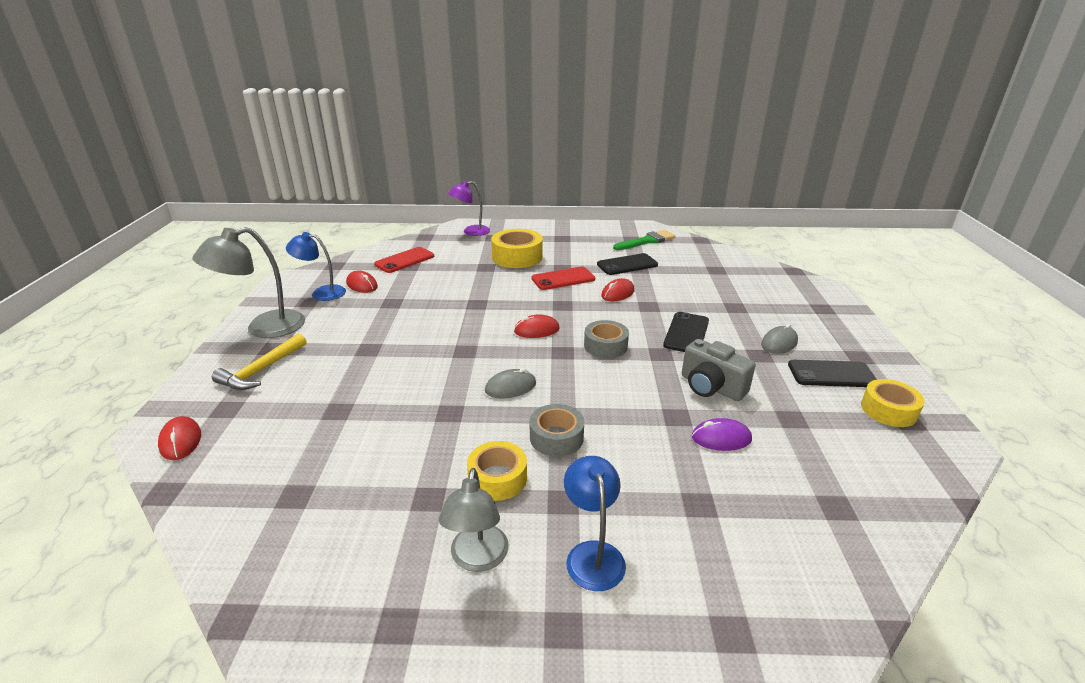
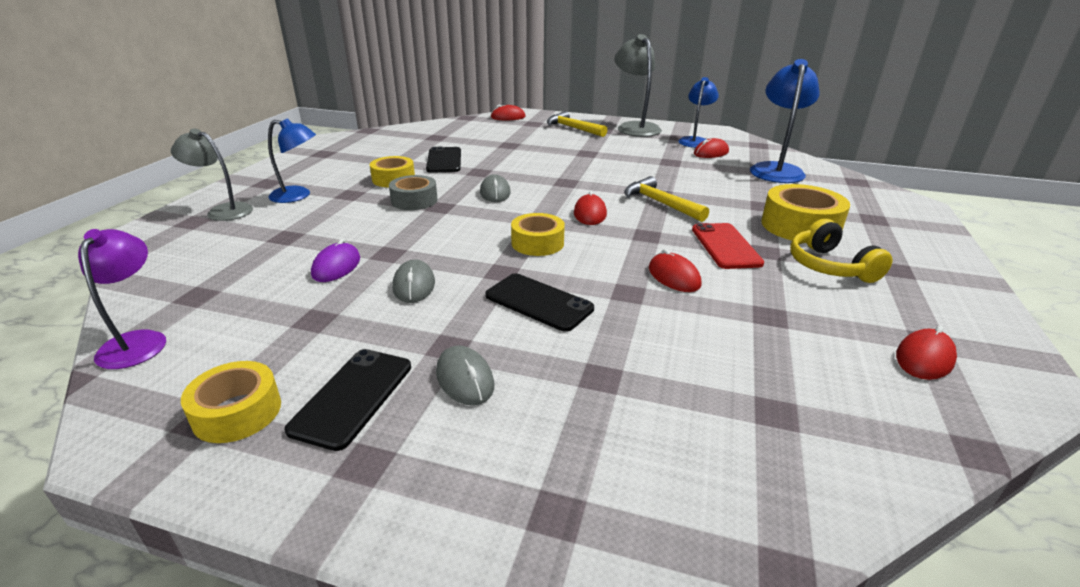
camera: 105 degrees right, 0 degrees up
red phone [374,247,434,273] -> blue lamp [750,59,820,183]
grey lamp [439,468,509,572] -> grey lamp moved to [171,129,253,221]
purple lamp [448,181,490,236] -> purple lamp moved to [78,229,166,369]
grey tape [584,320,629,358] -> yellow tape [511,213,565,256]
black phone [597,253,658,275] -> black phone moved to [426,147,461,173]
green brush [613,230,676,250] -> red mouse [896,326,957,380]
grey camera [682,339,756,401] -> grey mouse [392,259,435,303]
none -> yellow hammer [624,176,709,222]
none -> yellow headphones [790,219,892,283]

